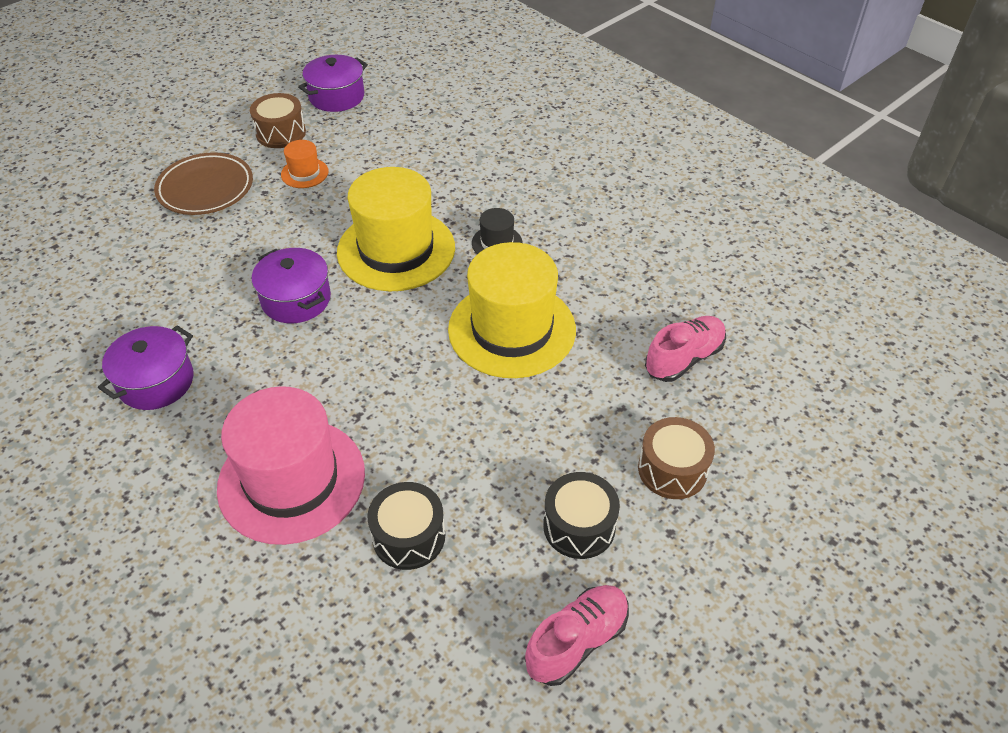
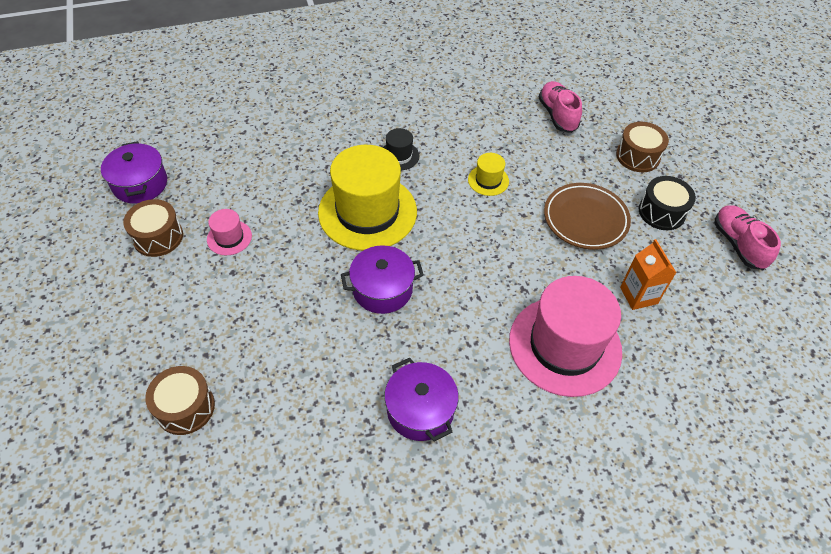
camera: 65 degrees left, 5 degrees up
brown plate [154,152,253,215] -> brown plate moved to [544,183,631,250]
orange hat [281,140,329,188] -> pink hat [207,209,252,255]
black drum [367,482,445,570] -> orange carton [620,239,676,310]
yellow hat [448,242,576,378] -> yellow hat [468,153,509,196], size x0.44
none -> brown drum [145,366,215,435]

